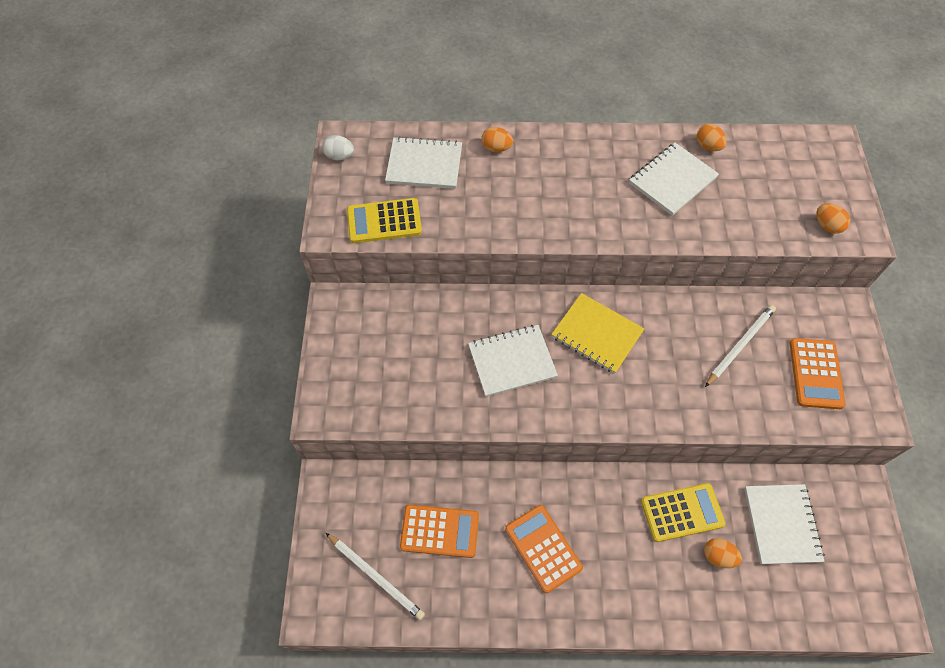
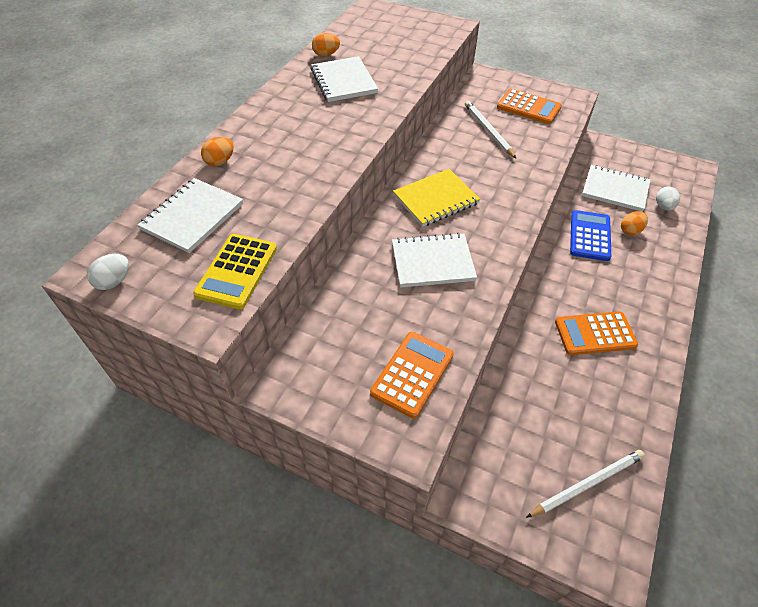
camera: 65 degrees left, 10 degrees down
orange calculator [400,505,479,558] -> orange calculator moved to [370,332,454,418]
white notebook [468,325,558,397] -> white notebook turned 75 degrees clockwise [392,233,477,288]
yellow calculator [641,483,726,542] -> blue calculator [570,210,611,261]
orange egg [817,203,850,234] -> none
none -> white egg [656,186,680,211]

